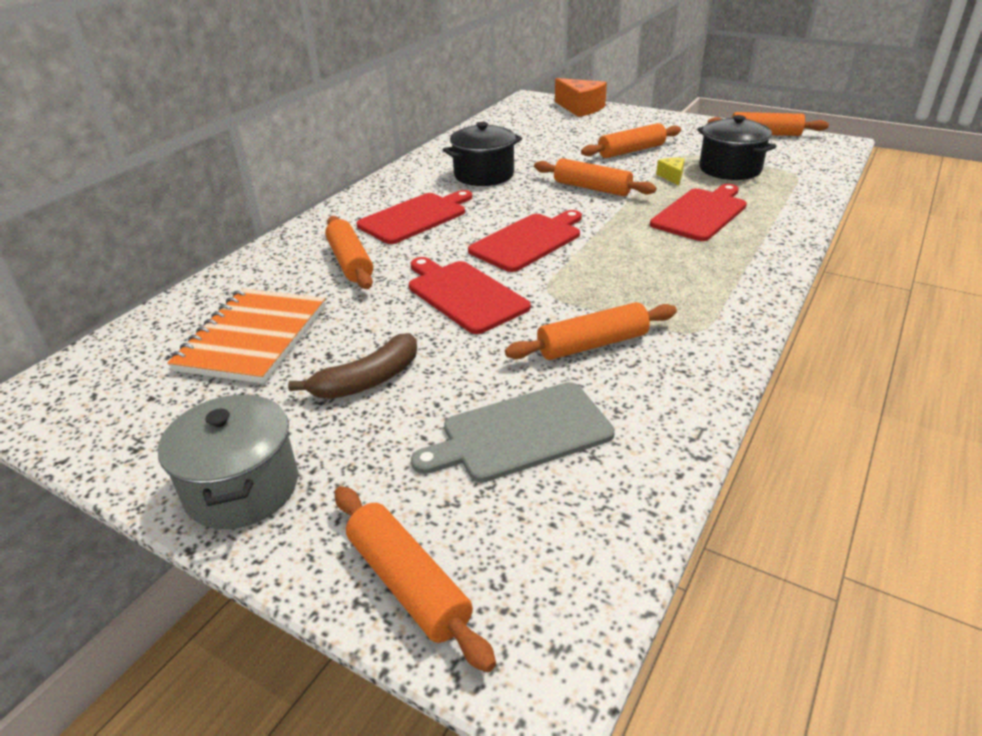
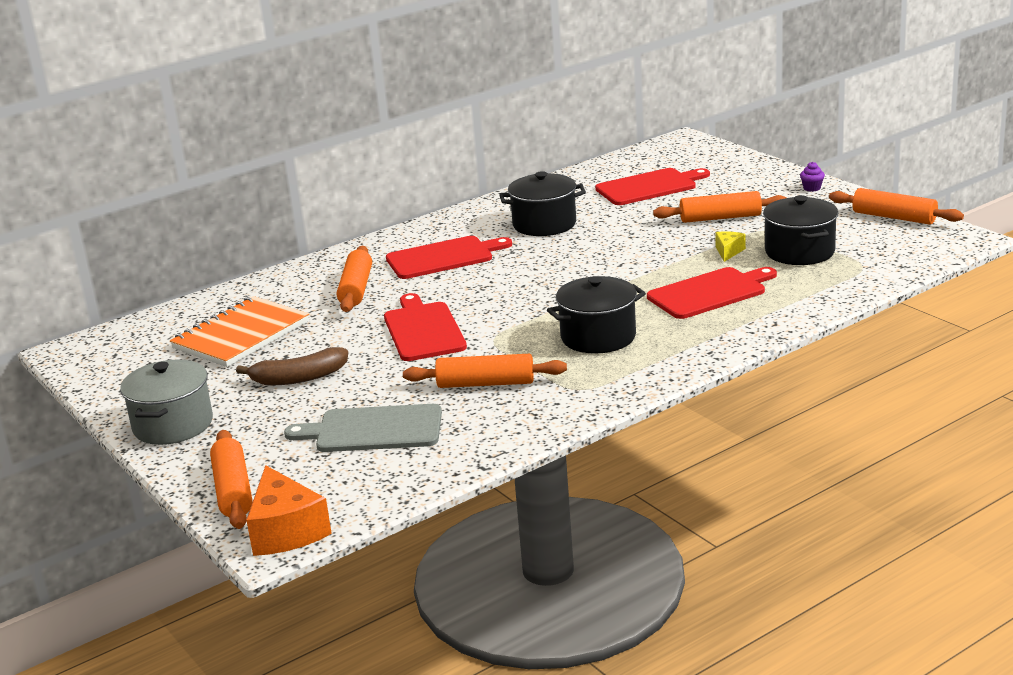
camera: 25 degrees right, 10 degrees down
red cutting board [468,210,582,272] -> red cutting board moved to [595,168,710,205]
orange rolling pin [534,158,656,196] -> none
orange cheese [555,78,607,117] -> orange cheese moved to [246,465,332,556]
none -> black pot [547,276,646,354]
none -> purple cupcake [800,162,825,192]

